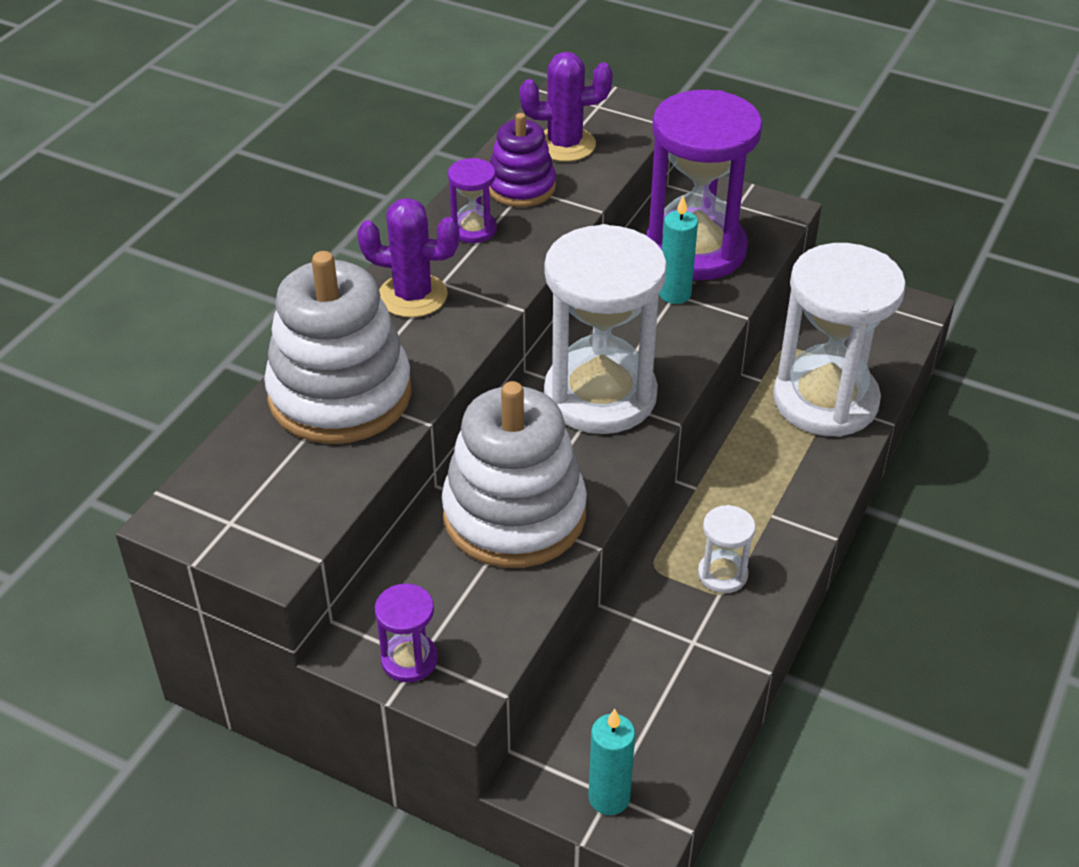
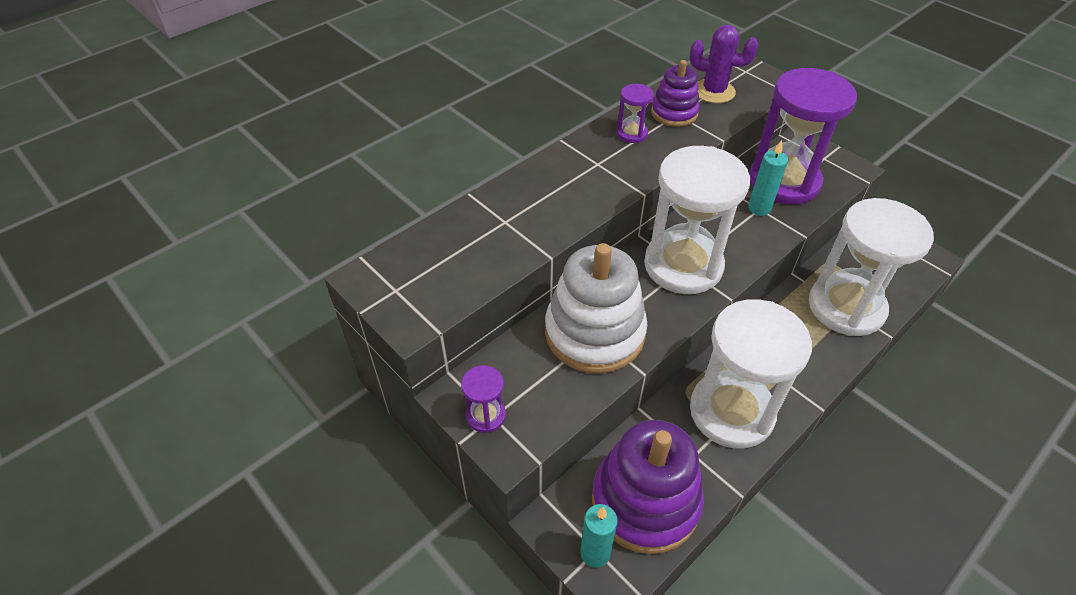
camera: 20 degrees right, 5 degrees up
white stacking toy [264,251,412,444] -> none
purple cactus [357,198,460,318] -> none
white hourglass [698,505,755,593] -> white hourglass [690,299,812,448], size x2.34
none -> purple stacking toy [592,420,704,554]

